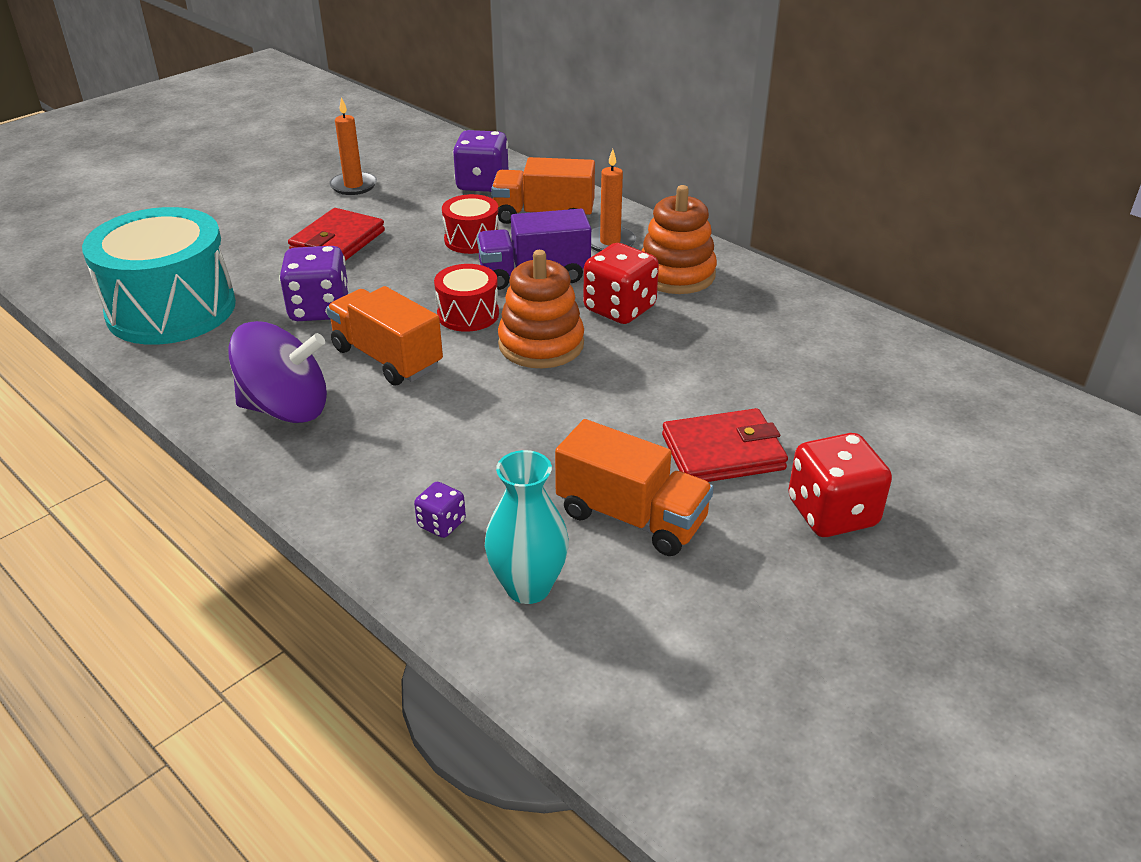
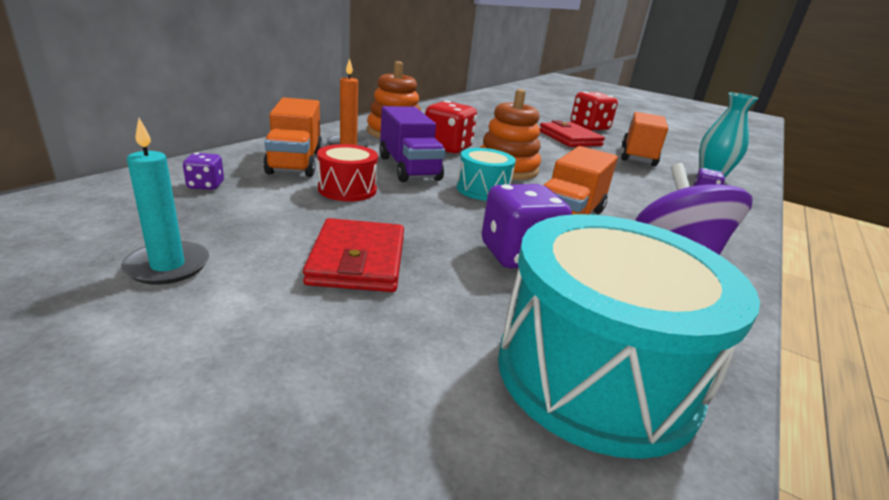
camera: 105 degrees left, 10 degrees down
red wallet [288,208,385,261] -> red wallet turned 75 degrees clockwise [303,218,404,292]
orange candle [329,97,377,195] -> turquoise candle [121,118,209,285]
red drum [434,264,499,332] -> turquoise drum [457,148,516,201]
purple dice [453,130,509,192] -> purple dice [183,153,224,190], size x0.51

